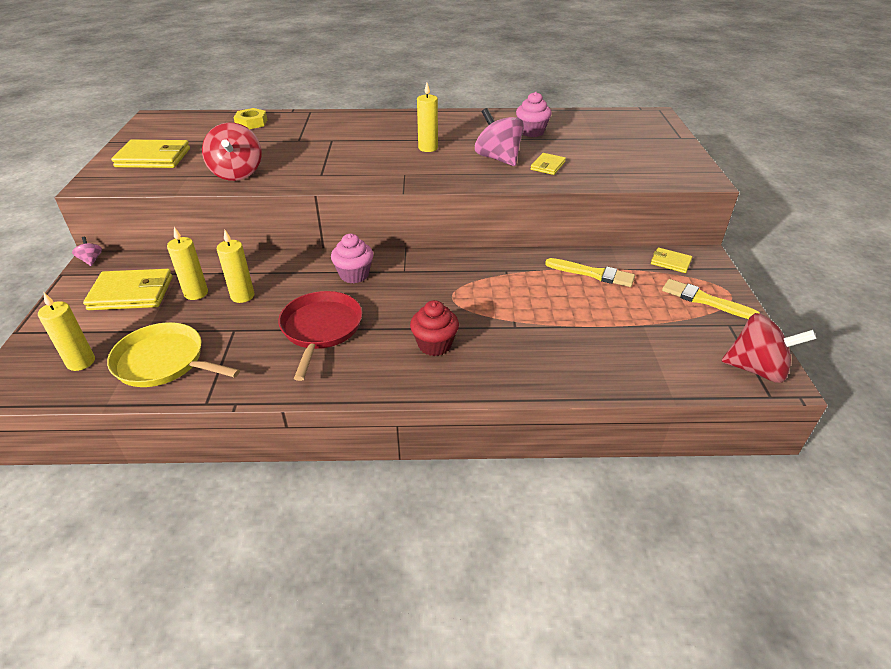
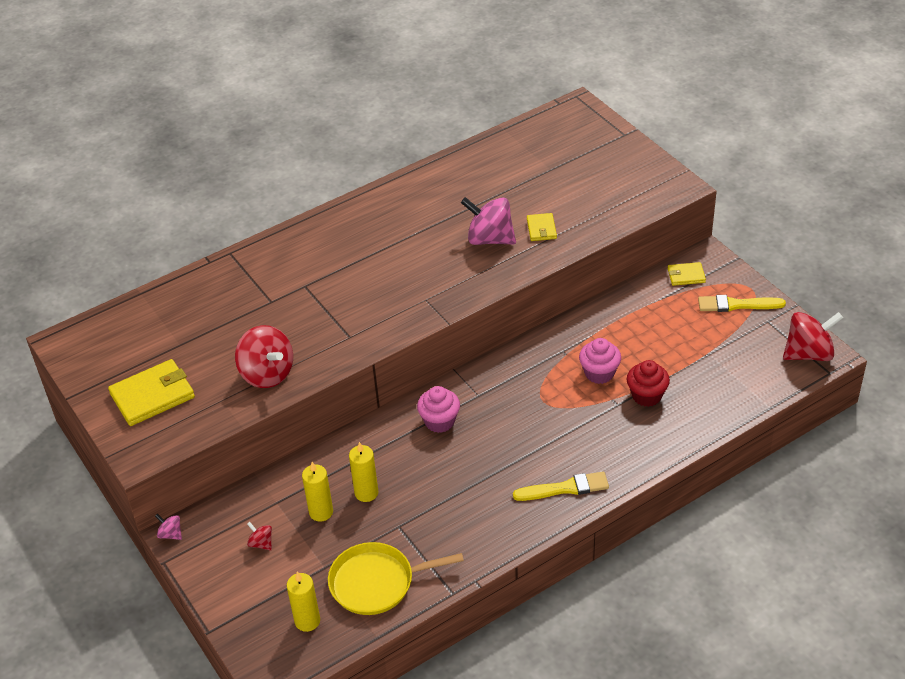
camera: 30 degrees left, 5 degrees up
yellow wallet [83,269,172,310] -> red spinning top [247,522,272,550]
yellow nut [234,108,267,129] -> none
red pan [278,291,362,381] -> none
red cupcake [410,300,459,356] -> red cupcake moved to [627,360,670,407]
yellow candle [417,83,438,152] -> none
pink cupcake [516,92,552,137] -> pink cupcake moved to [579,338,621,384]
yellow brush [545,258,635,287] -> yellow brush moved to [513,472,609,501]

